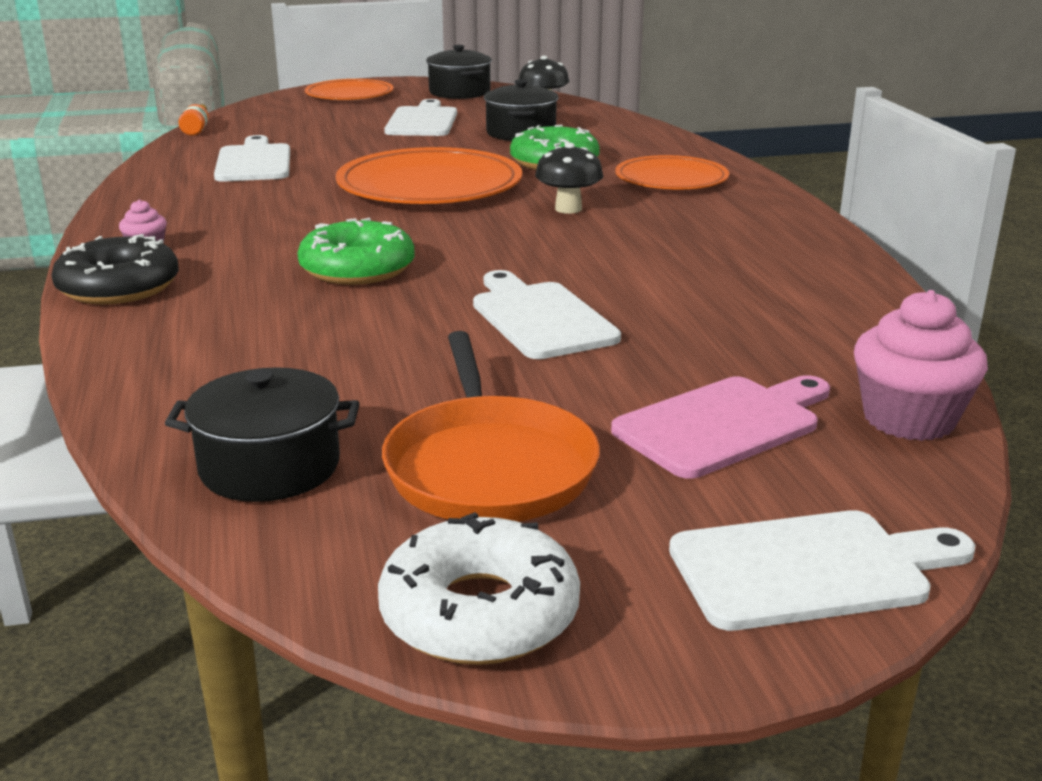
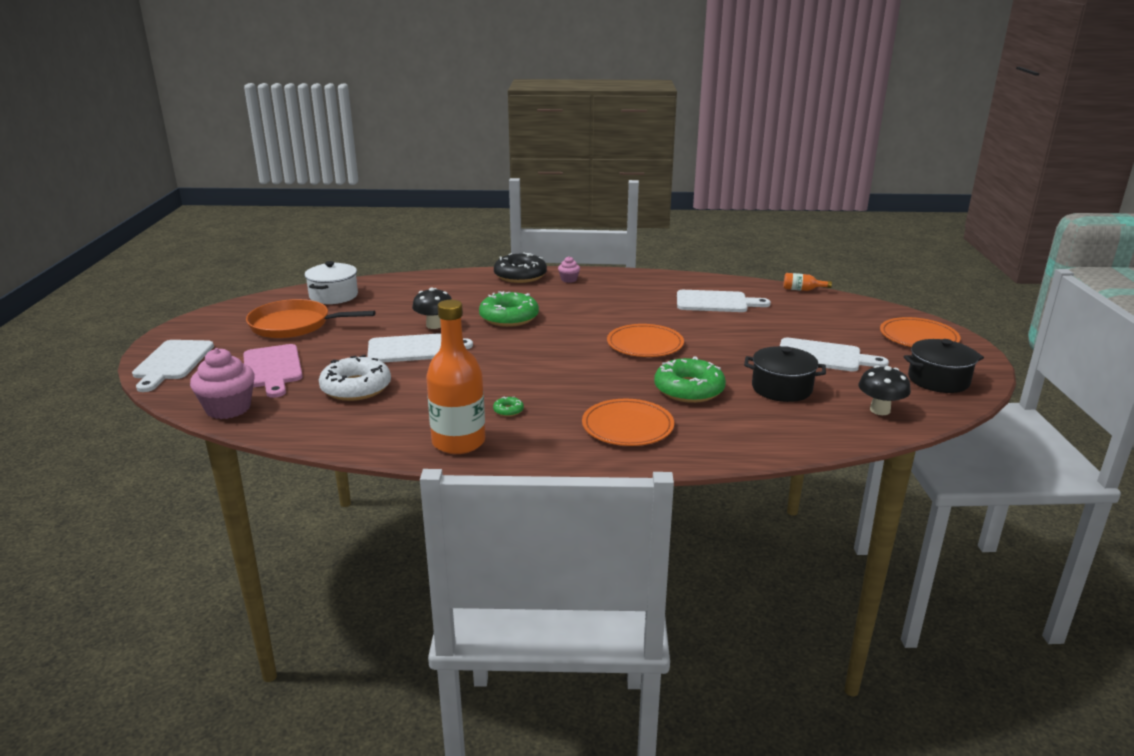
camera: 105 degrees right, 0 degrees up
black pot [165,367,360,502] -> white pot [304,261,358,304]
orange plate [336,147,522,204] -> orange plate [607,324,684,357], size x0.62
white donut [378,512,580,665] -> white donut moved to [319,355,391,401]
black mushroom [535,143,603,214] -> black mushroom moved to [412,288,452,329]
none -> orange bottle [426,300,485,454]
none -> green donut [493,397,524,417]

